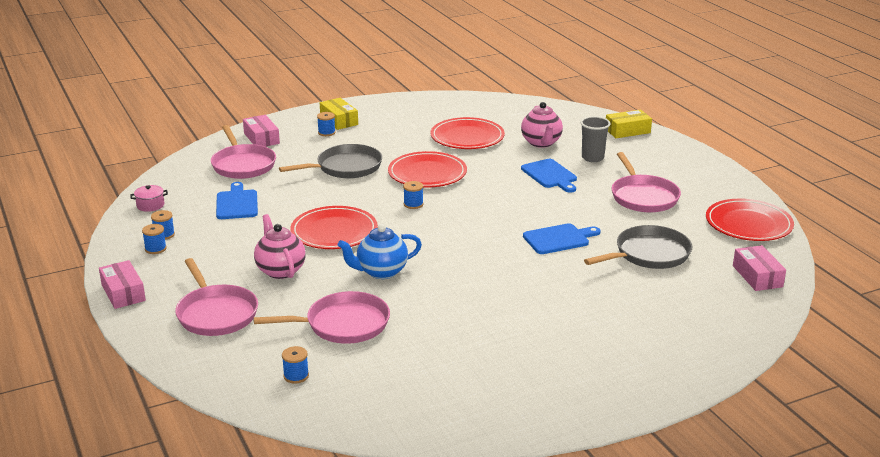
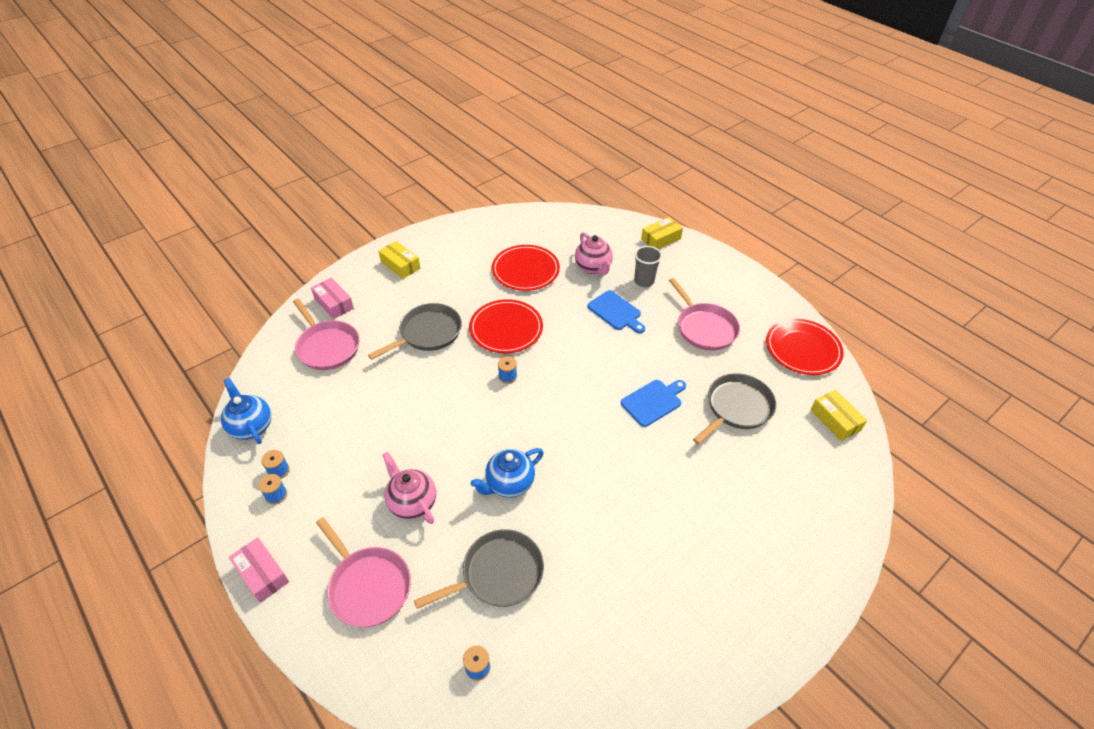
camera: 15 degrees left, 20 degrees up
pink pot [130,185,168,212] -> blue teapot [221,378,271,444]
blue cutting board [216,182,258,219] -> none
pink pan [254,291,390,344] -> grey pan [414,529,544,609]
red plate [290,206,378,249] -> none
blue spool [317,112,336,136] -> none
pink box [733,245,786,291] -> yellow box [811,390,867,441]

